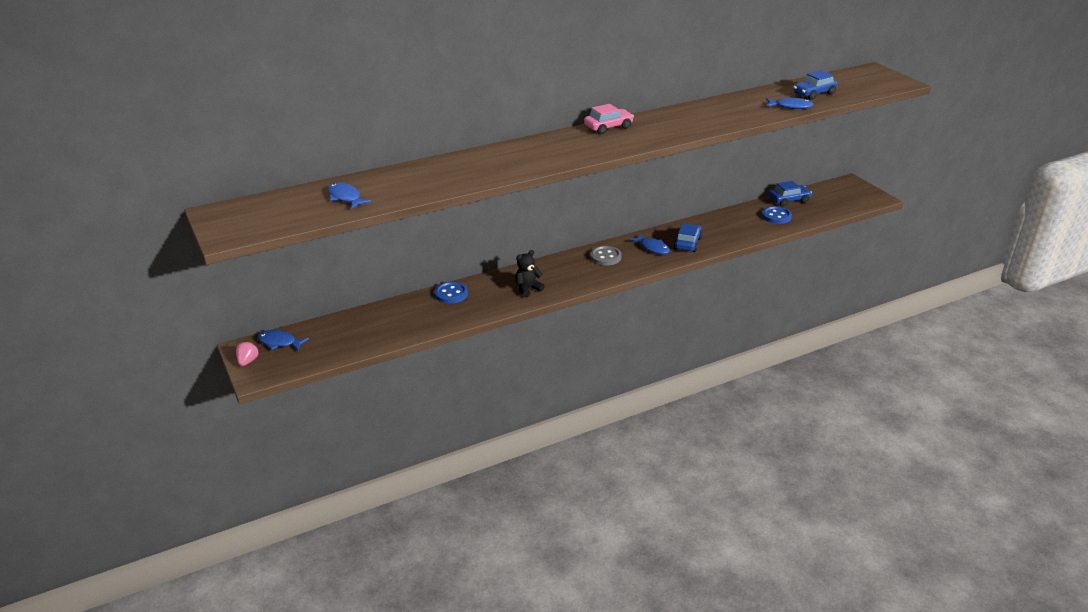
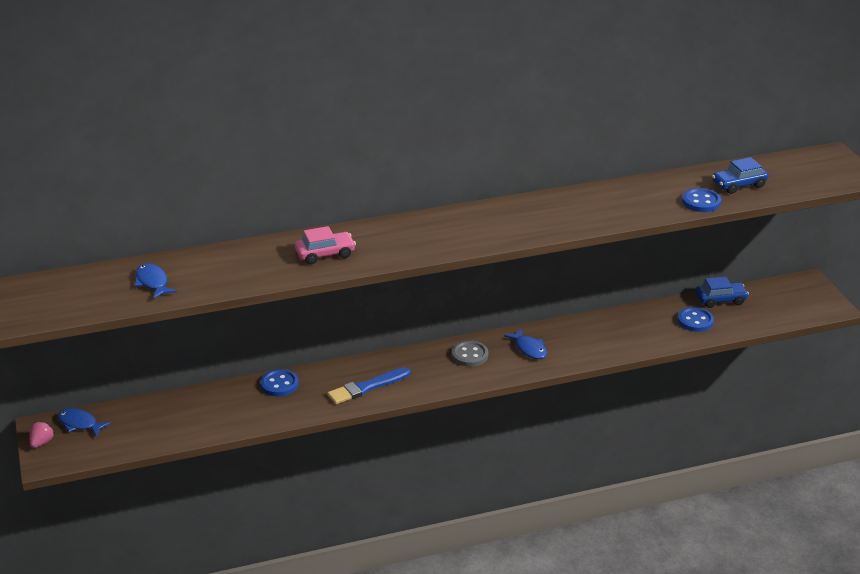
camera: 10 degrees right, 0 degrees up
black teddy bear [515,250,545,297] -> blue brush [327,367,410,404]
pink car [584,104,634,134] -> pink car moved to [295,226,356,264]
blue car [674,223,702,252] -> none
blue fish [766,97,814,109] -> blue button [682,188,721,212]

